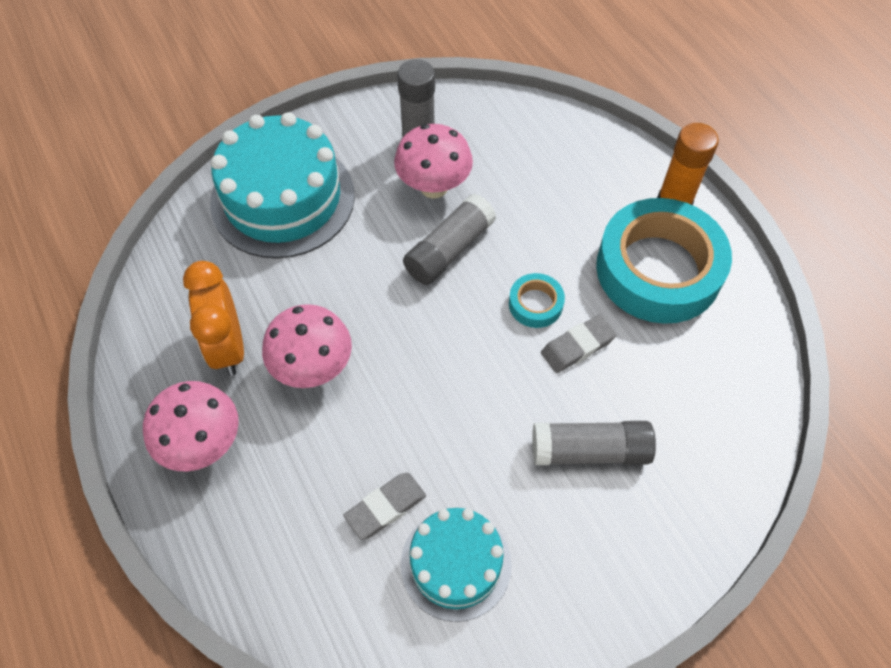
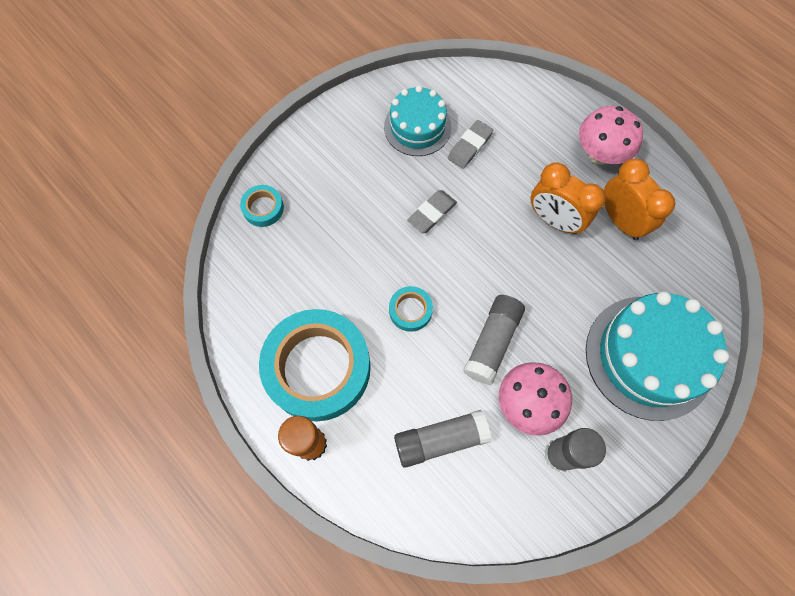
camera: 165 degrees right, 10 degrees up
pink mushroom [262,304,352,388] -> orange clock [530,163,606,234]
grey glue stick [532,421,656,465] -> grey glue stick moved to [394,410,491,468]
grey eraser [541,315,617,373] -> grey eraser moved to [407,190,457,233]
none -> turquoise tape [240,185,284,227]

